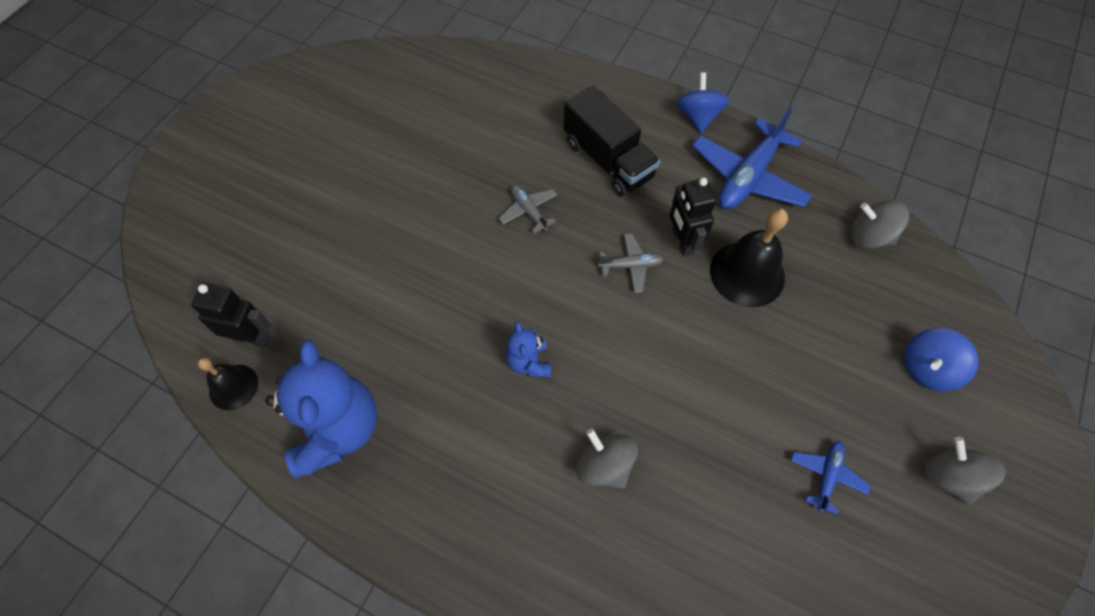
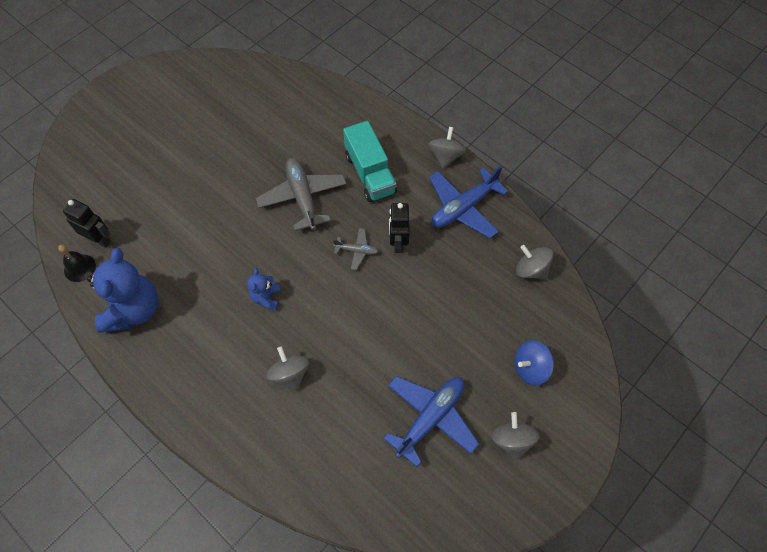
camera: 15 degrees right, 0 degrees up
grey plane [498,185,557,234] -> grey plane [256,158,346,231], size x1.99
black truck [564,85,660,197] -> turquoise truck [343,121,397,202]
blue spinning top [676,72,729,133] -> grey spinning top [429,127,466,169]
black bell [710,208,788,307] -> none
blue plane [791,441,871,515] -> blue plane [383,376,479,467], size x1.99

